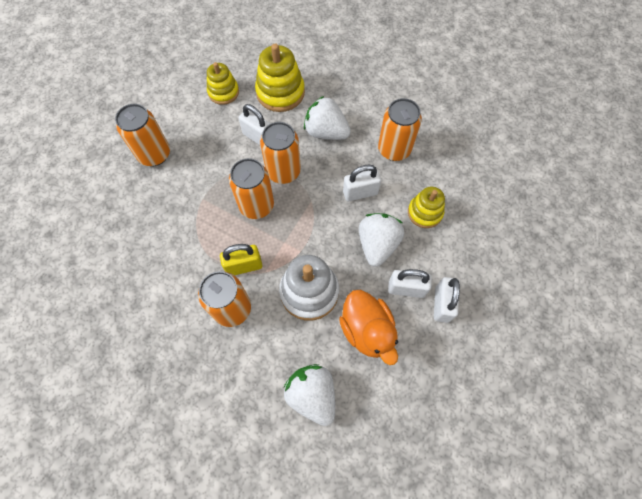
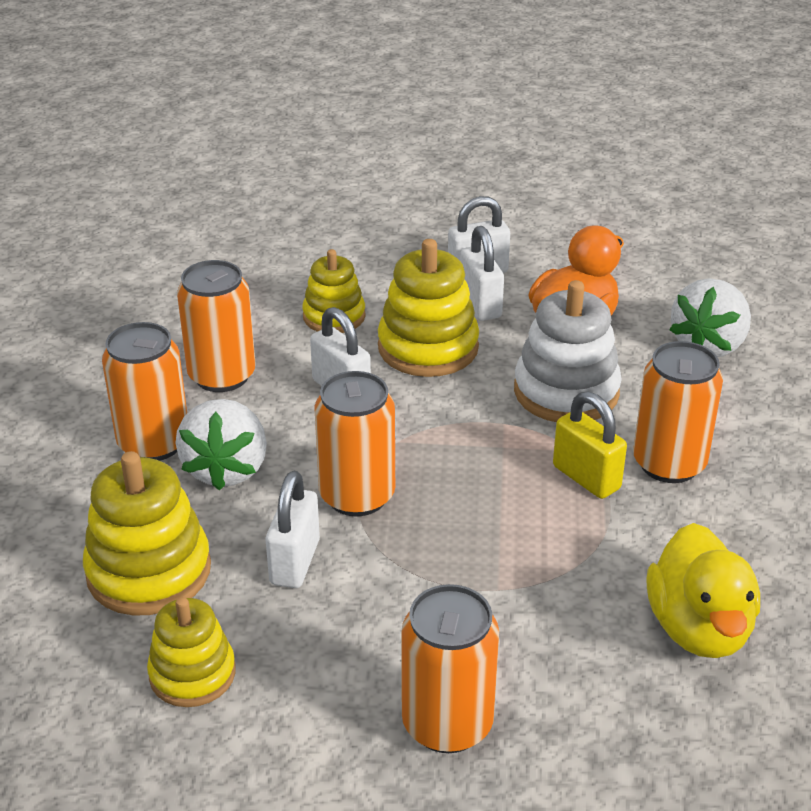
camera: 115 degrees left, 30 degrees down
orange can [229,158,274,219] -> orange can moved to [102,322,187,461]
white strawberry [359,213,404,267] -> yellow stacking toy [378,239,479,377]
none -> yellow duck [646,523,760,658]

